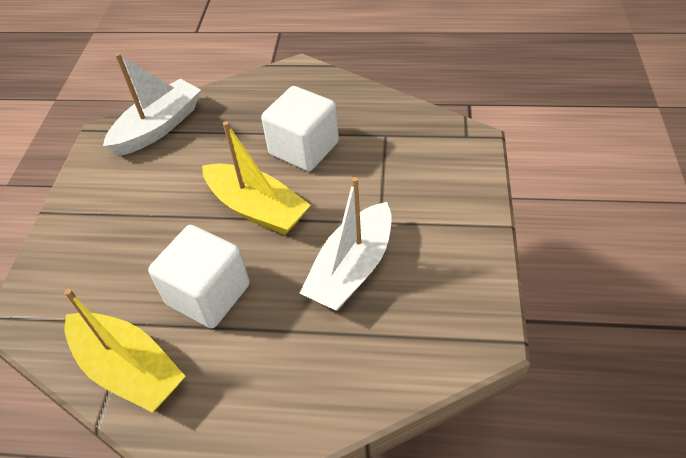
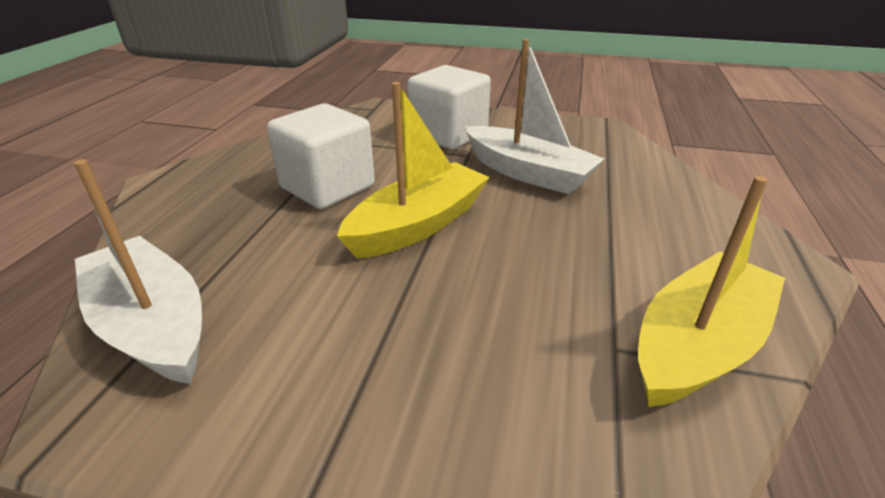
camera: 85 degrees left, 15 degrees down
white cube [148,225,250,329] -> white cube moved to [407,65,491,150]

